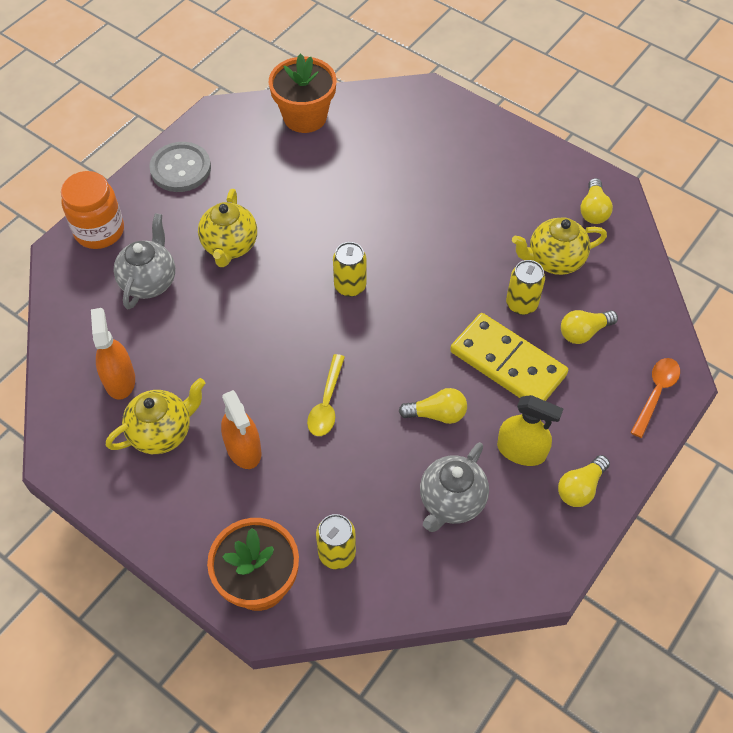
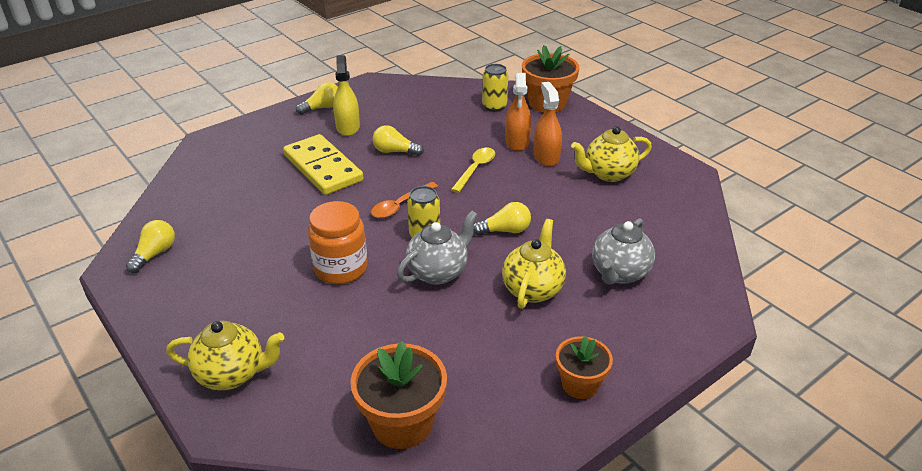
camera: 165 degrees left, 20 degrees down
orange jar [61,171,124,249] -> orange jar moved to [308,201,367,284]
orange spray bottle [91,308,135,400] -> orange spray bottle moved to [505,73,531,151]
grey button [149,142,211,192] -> orange flower pot [556,336,613,399]
grey teapot [420,442,489,532] -> grey teapot moved to [397,210,478,285]
yellow spray bottle [497,395,563,466] -> yellow spray bottle turned 45 degrees clockwise [333,55,360,136]
yellow can [506,260,545,315] -> none
yellow teapot [512,217,607,275] -> yellow teapot moved to [166,321,284,390]
yellow light bulb [561,310,618,344] -> yellow light bulb moved to [473,202,531,235]
orange spoon [630,358,680,438] -> orange spoon moved to [371,182,438,218]

